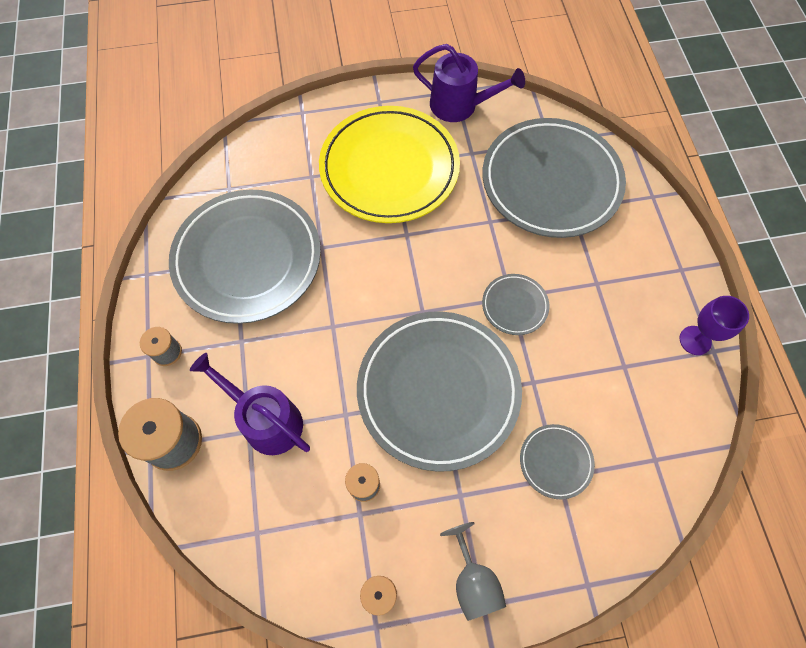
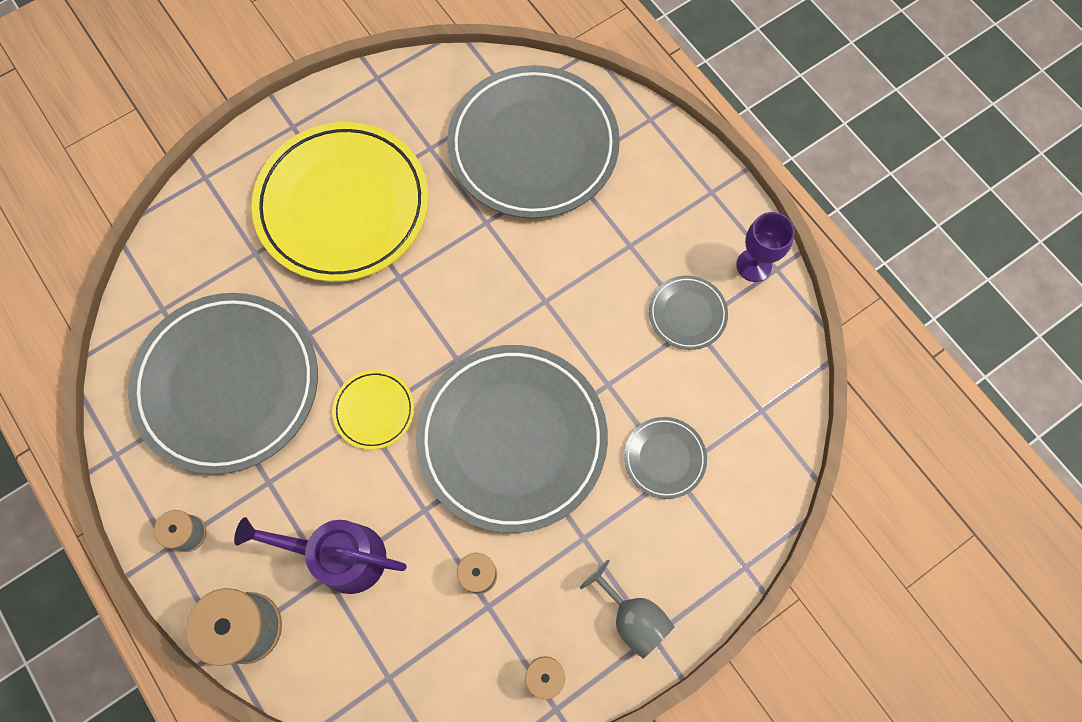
camera: 25 degrees left, 5 degrees up
purple watering can [413,44,525,122] -> none
grey plate [482,274,549,335] -> grey plate moved to [649,275,728,350]
none -> yellow plate [332,370,414,450]

